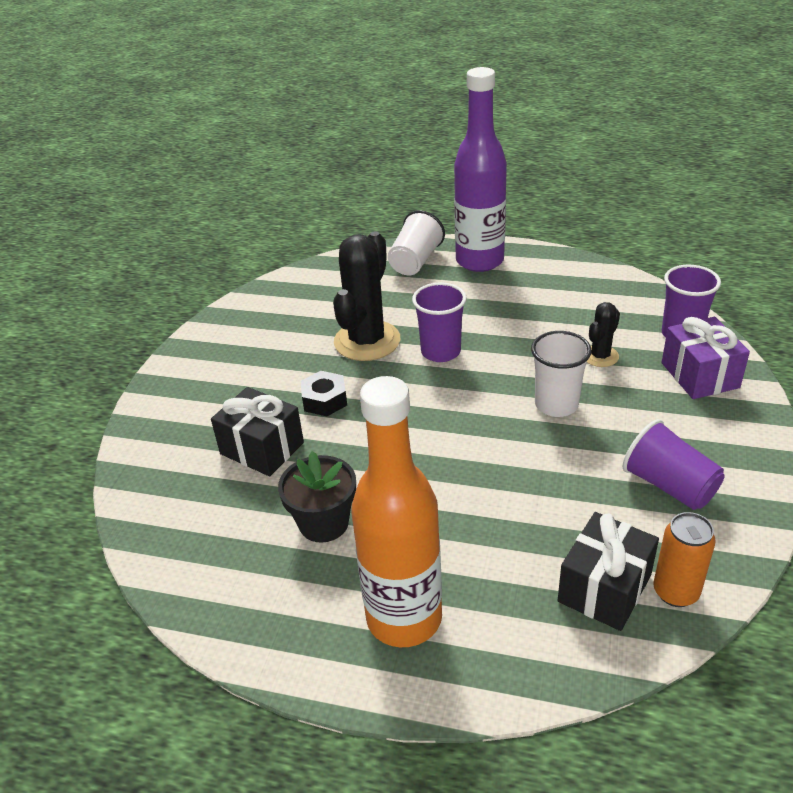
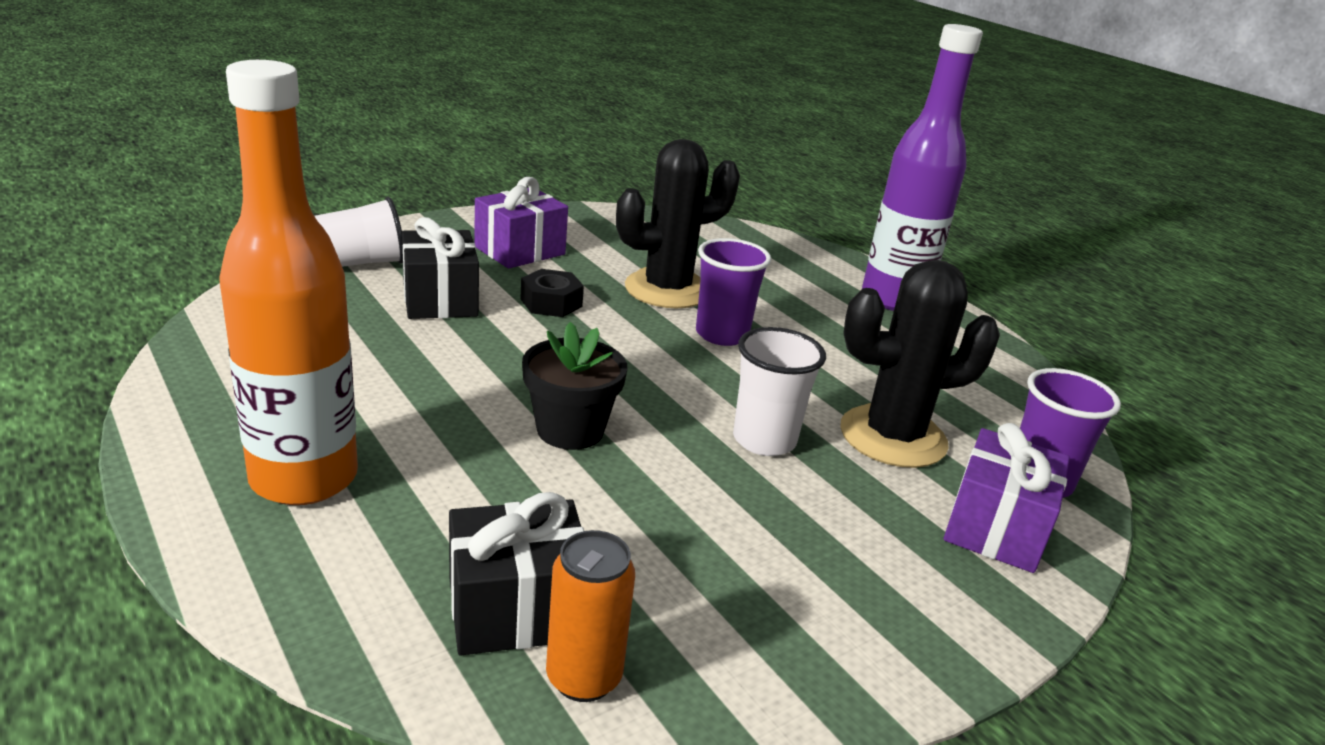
camera: 35 degrees right, 10 degrees down
black flower pot [278,451,356,543] -> black flower pot moved to [522,322,627,450]
white cup [388,210,445,275] -> white cup moved to [315,197,403,267]
black cactus [587,302,620,367] -> black cactus [840,260,1000,468], size x1.96
purple cup [623,419,725,510] -> none
none -> purple gift [474,177,568,268]

